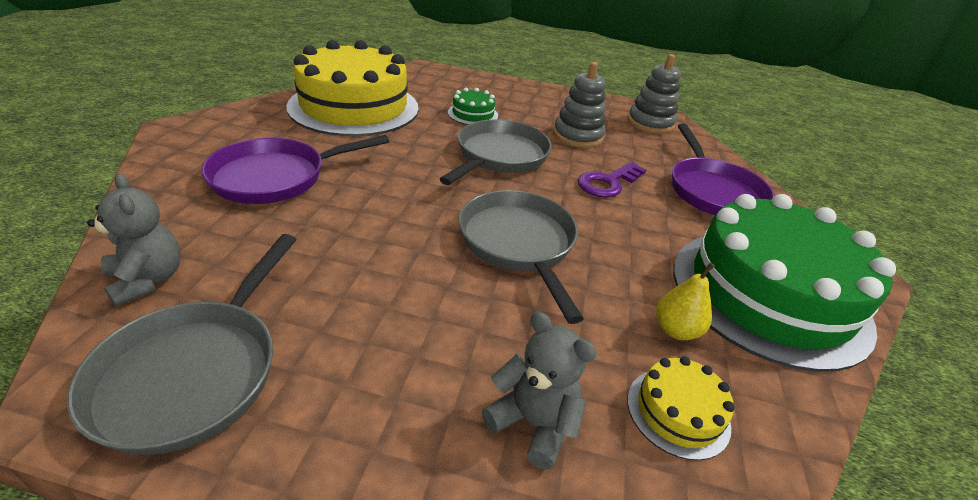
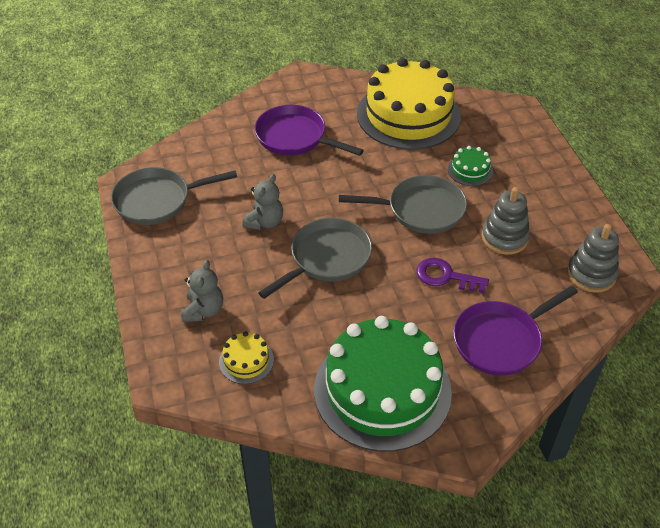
camera: 65 degrees right, 10 degrees up
grey teddy bear [87,174,181,307] -> grey teddy bear moved to [242,174,283,230]
yellow pear [656,262,715,340] -> none

